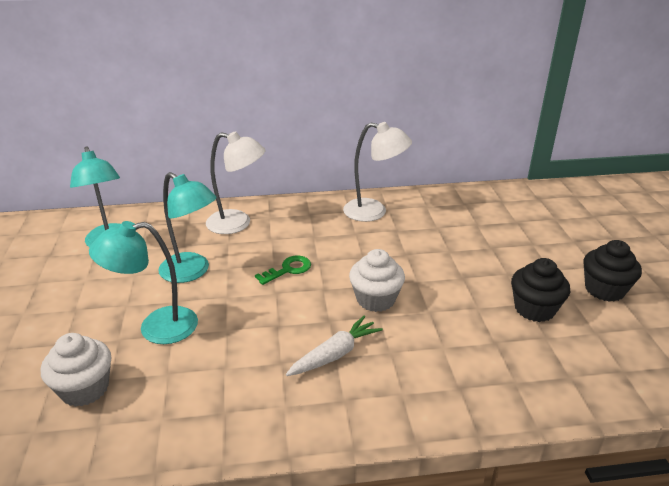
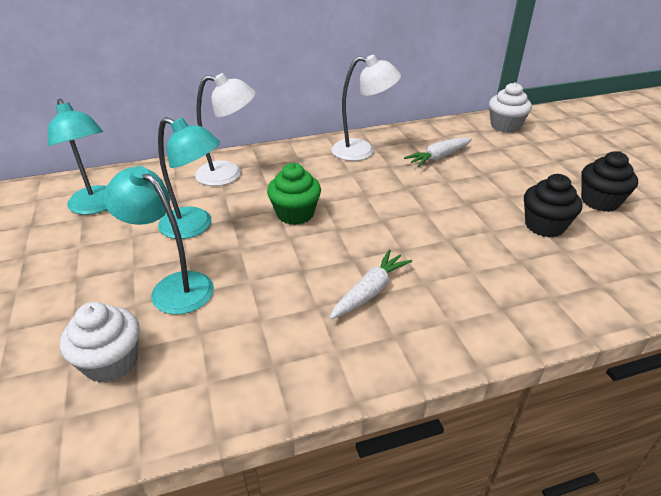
camera: 10 degrees left, 5 degrees up
turquoise lamp [89,221,198,344] -> turquoise lamp turned 60 degrees clockwise [103,166,214,315]
green key [255,256,311,285] -> green cupcake [267,163,321,225]
white cupcake [349,249,405,312] -> white cupcake moved to [489,82,532,133]
none -> white carrot [404,137,472,167]

